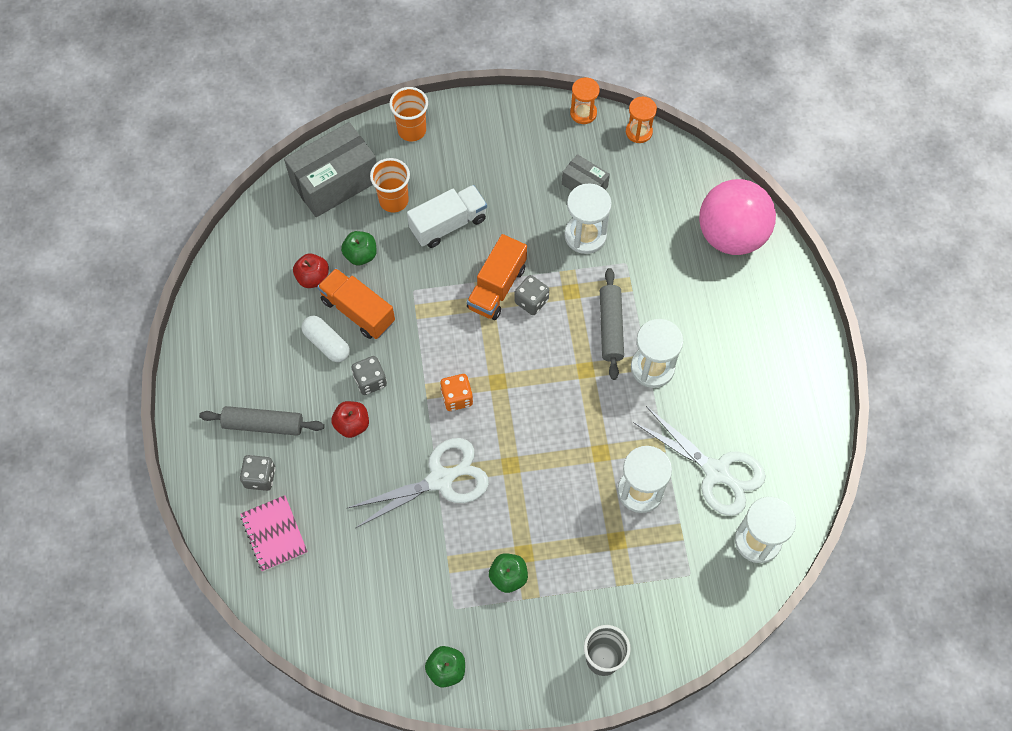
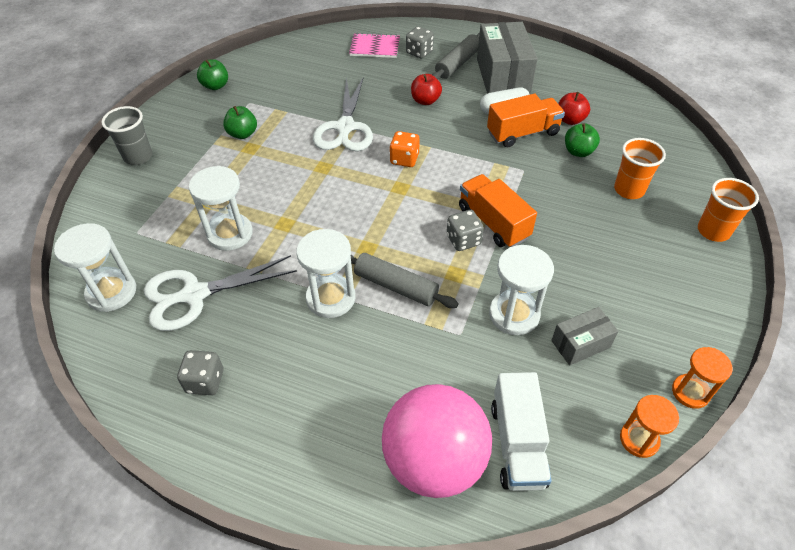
camera: 120 degrees right, 15 degrees down
grey box [284,122,377,217] -> grey box moved to [477,22,538,94]
grey dice [352,356,387,395] -> grey dice moved to [177,350,224,395]
white truck [407,185,487,248] -> white truck moved to [491,372,552,491]

